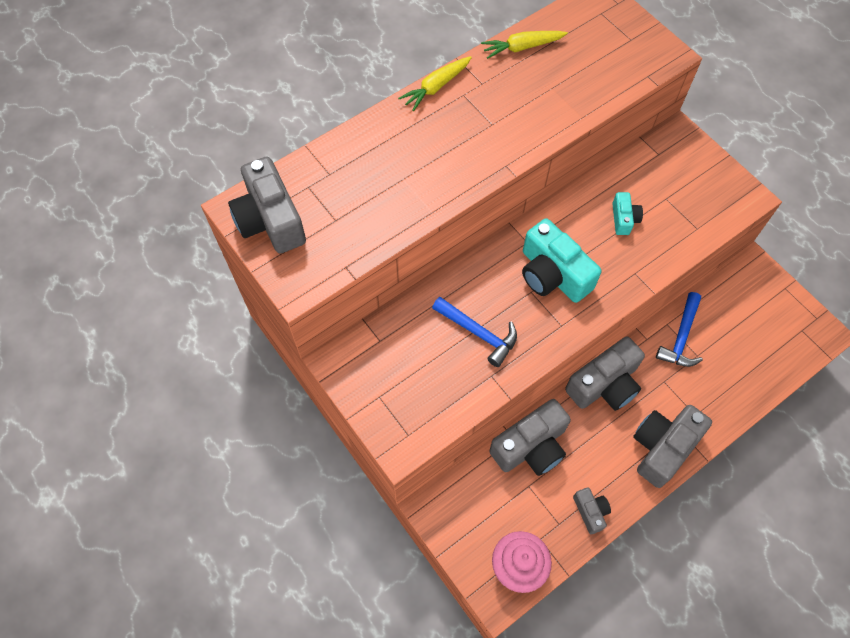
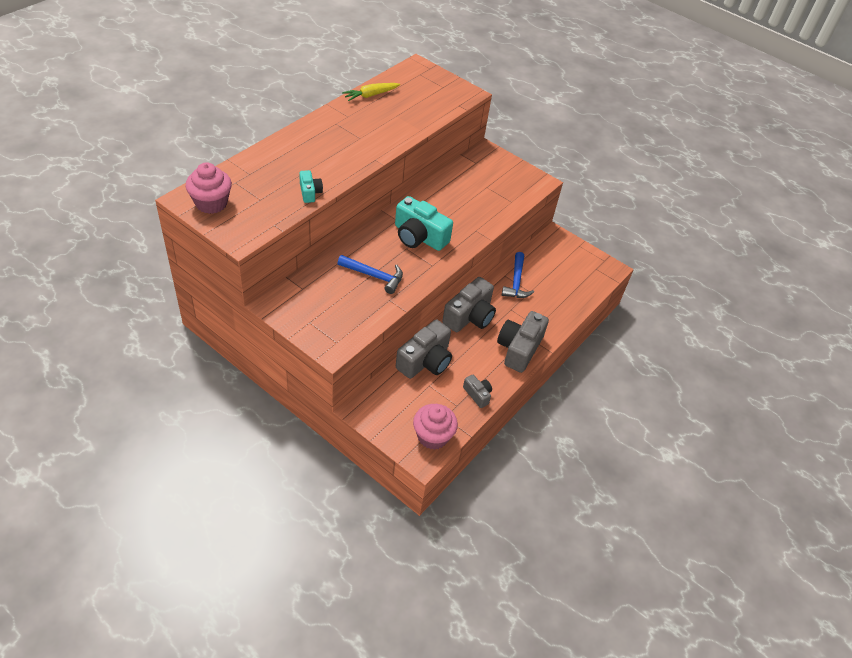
camera: 20 degrees left, 15 degrees down
grey camera [228,157,306,253] -> pink cupcake [185,162,232,214]
yellow carrot [398,56,472,112] -> none
turquoise camera [612,192,643,235] -> turquoise camera moved to [299,170,323,203]

